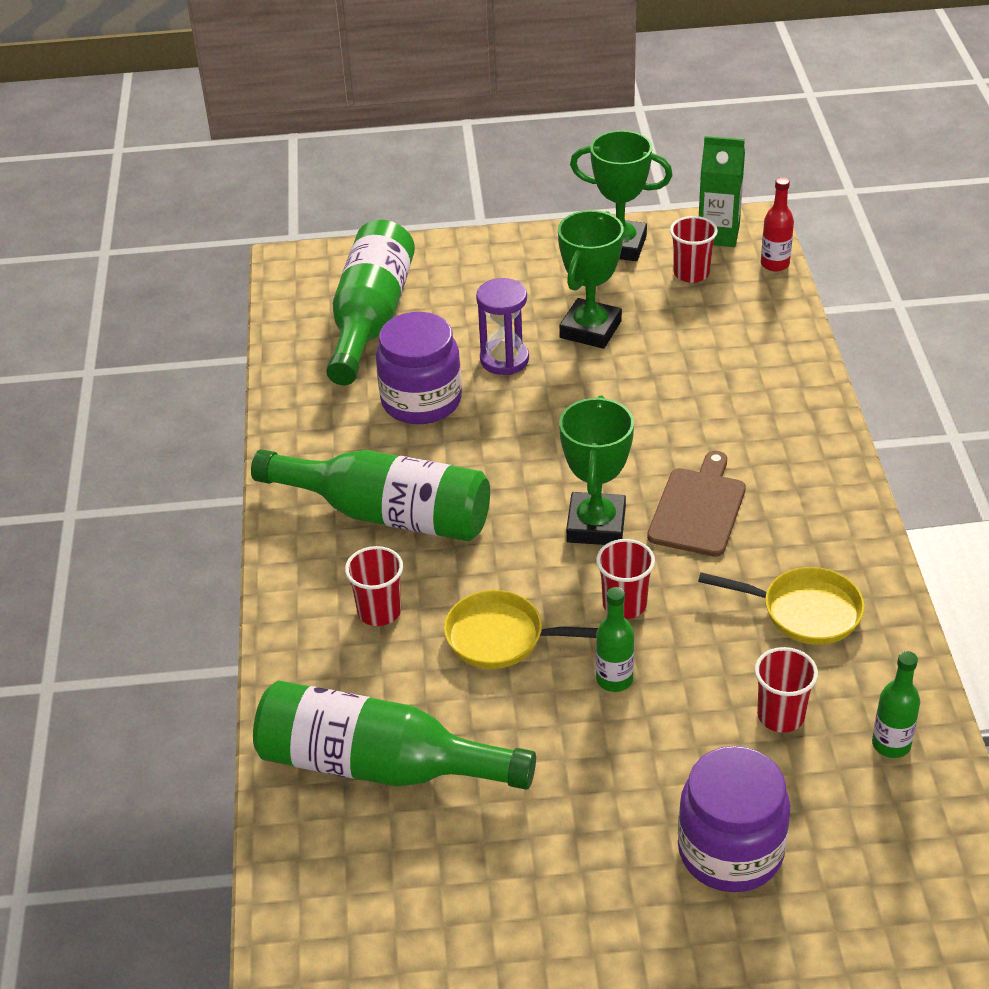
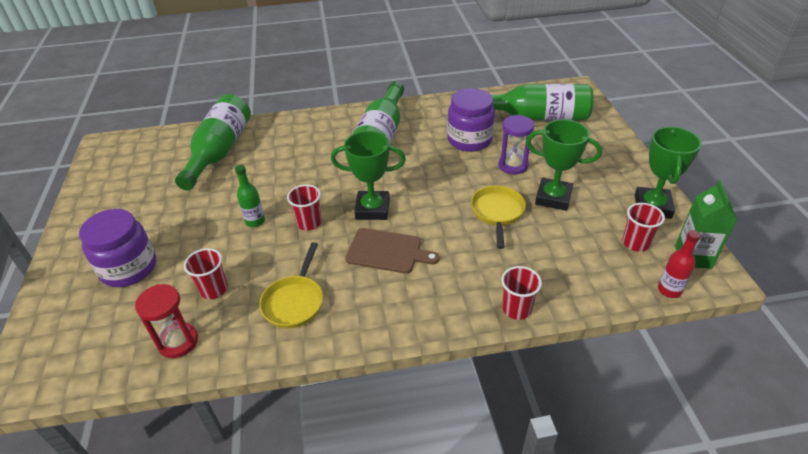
camera: 85 degrees right, 0 degrees up
red cup [345,546,403,626] -> red cup moved to [501,266,542,320]
yellow pan [444,590,598,669] -> yellow pan moved to [471,186,526,249]
green bottle [872,651,920,758] -> red hourglass [135,284,198,358]

